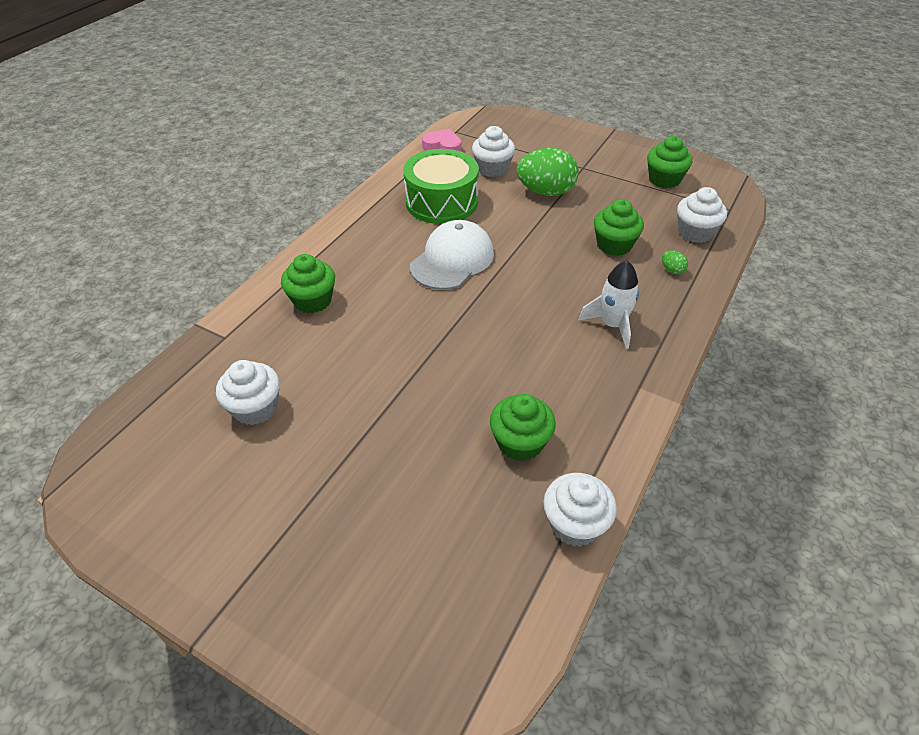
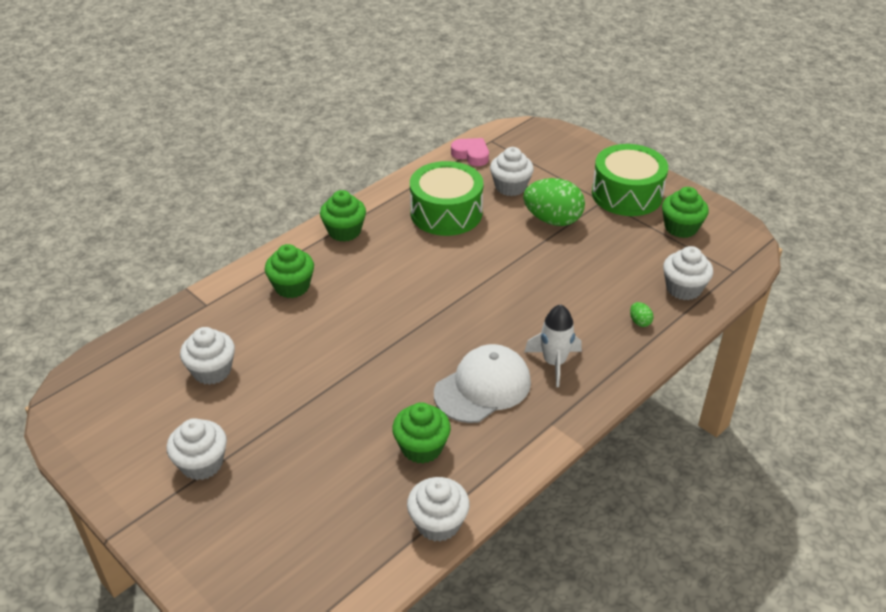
camera: 15 degrees right, 5 degrees down
white cap [410,220,494,290] -> white cap moved to [434,344,531,423]
green cupcake [594,199,644,256] -> green cupcake moved to [320,190,366,242]
none -> white cupcake [167,418,227,480]
none -> green drum [592,144,668,216]

